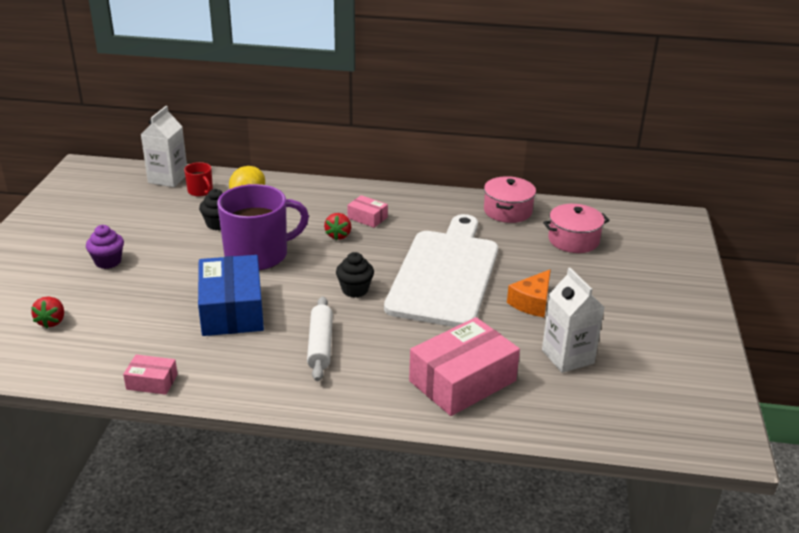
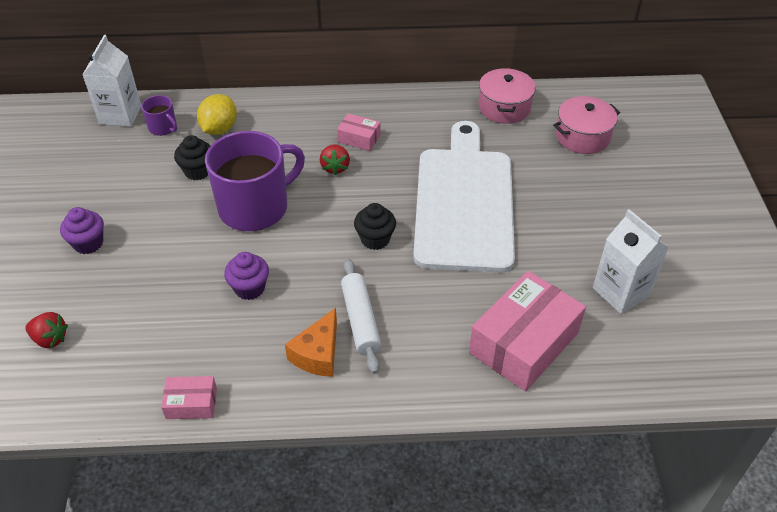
camera: 10 degrees left, 15 degrees up
red strawberry [31,297,64,328] -> red strawberry turned 60 degrees counterclockwise [25,312,68,348]
red mug [184,162,213,197] -> purple mug [141,95,177,136]
blue box [198,255,264,336] -> purple cupcake [224,252,269,300]
orange cheese [507,269,551,317] -> orange cheese moved to [285,308,337,377]

